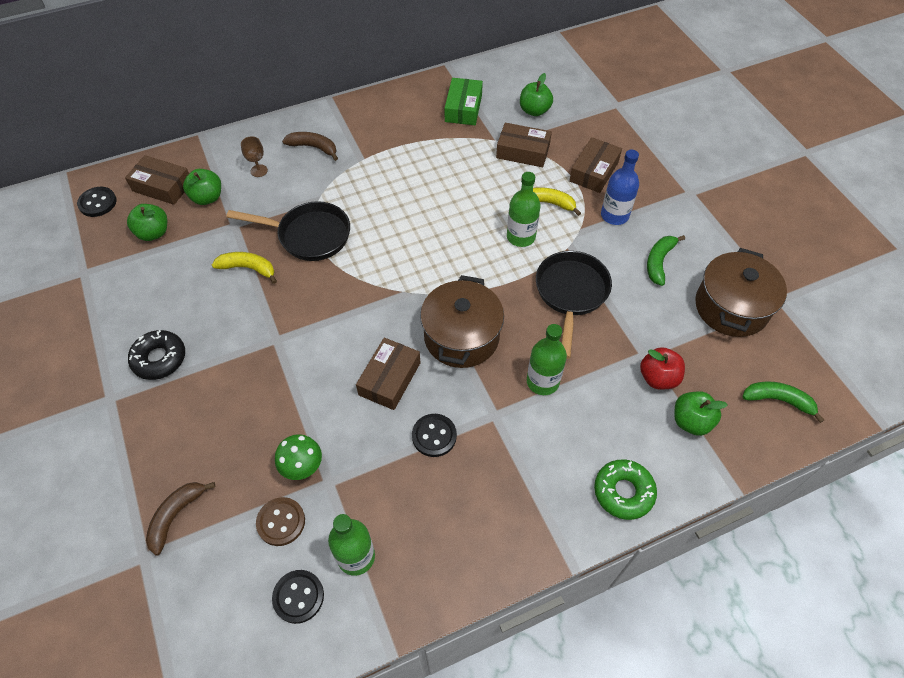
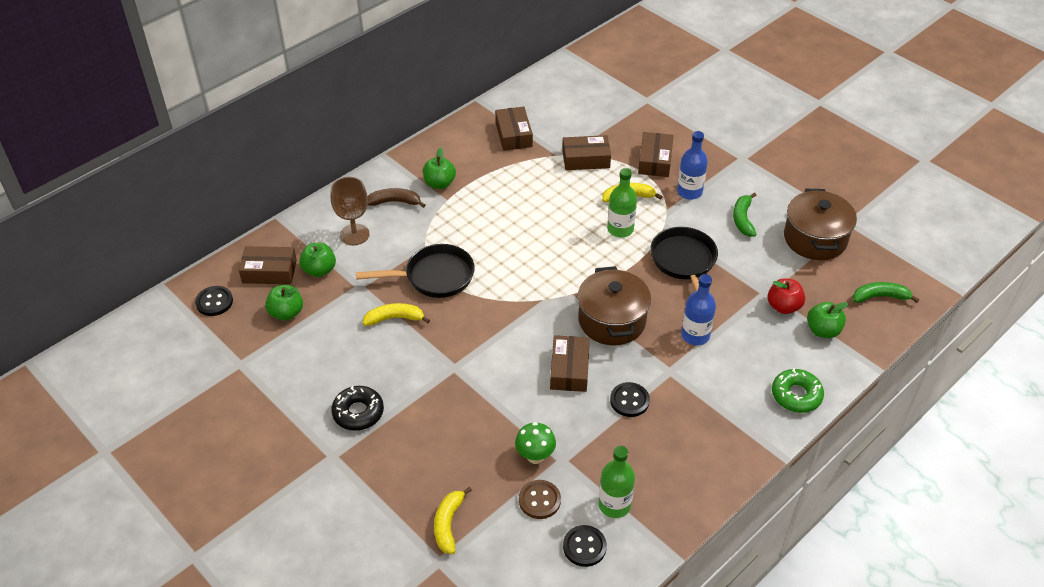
camera: 20 degrees left, 10 degrees down
brown banana [146,482,216,556] -> yellow banana [434,487,472,554]
brown goblet [241,136,268,177] -> brown goblet [330,177,370,245], size x1.78
green box [445,78,483,125] -> brown box [495,107,533,151]
green apple [520,73,553,116] -> green apple moved to [423,148,456,189]
green bottle [527,324,567,395] -> blue bottle [681,274,716,345]

